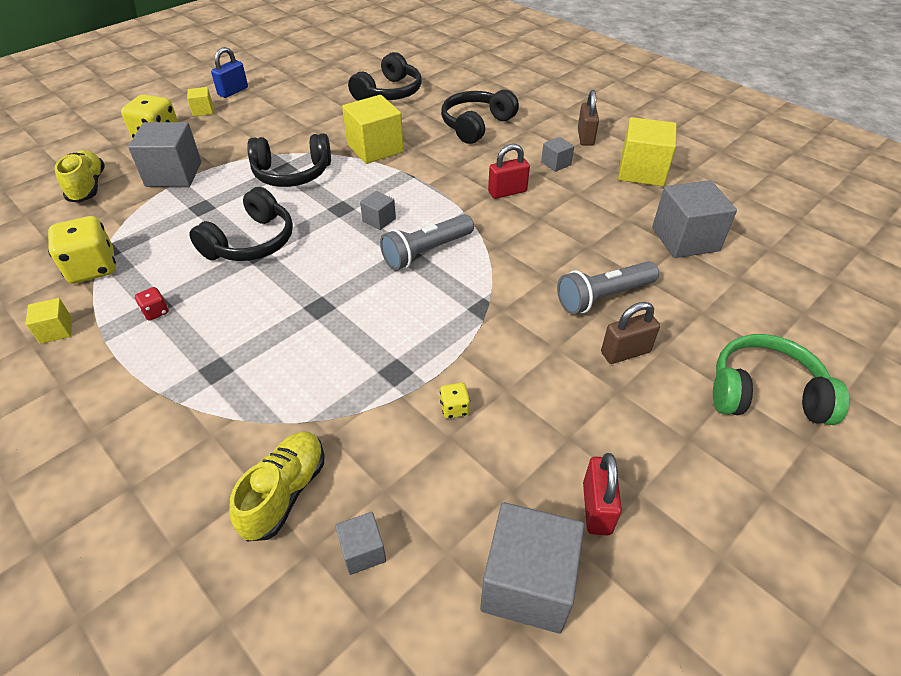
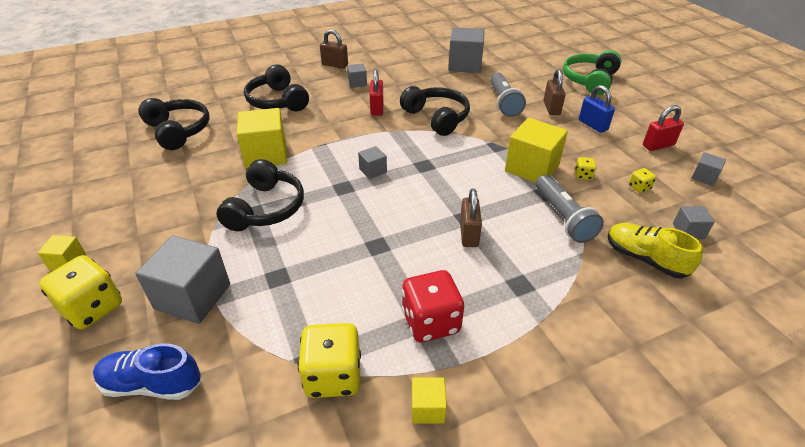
camera: 70 degrees left, 5 degrees down
yellow shoe [55,150,105,203] -> blue shoe [93,343,201,400]
red dice [135,287,169,321] -> red dice [402,270,464,342], size x2.18
black headphones [189,187,293,261] -> black headphones moved to [400,86,470,136]
blue padlock [211,47,248,98] -> blue padlock moved to [579,85,615,133]
grey flashlight [380,214,474,270] -> grey flashlight moved to [536,175,604,243]
grey cube [480,502,584,633] -> grey cube [691,152,726,186], size x0.49
red padlock [583,453,622,535] -> red padlock turned 45 degrees counterclockwise [643,105,684,151]
yellow cube [618,117,677,186] -> yellow cube moved to [505,118,568,183]
none -> brown padlock [460,189,482,247]
none -> yellow dice [629,168,656,193]

